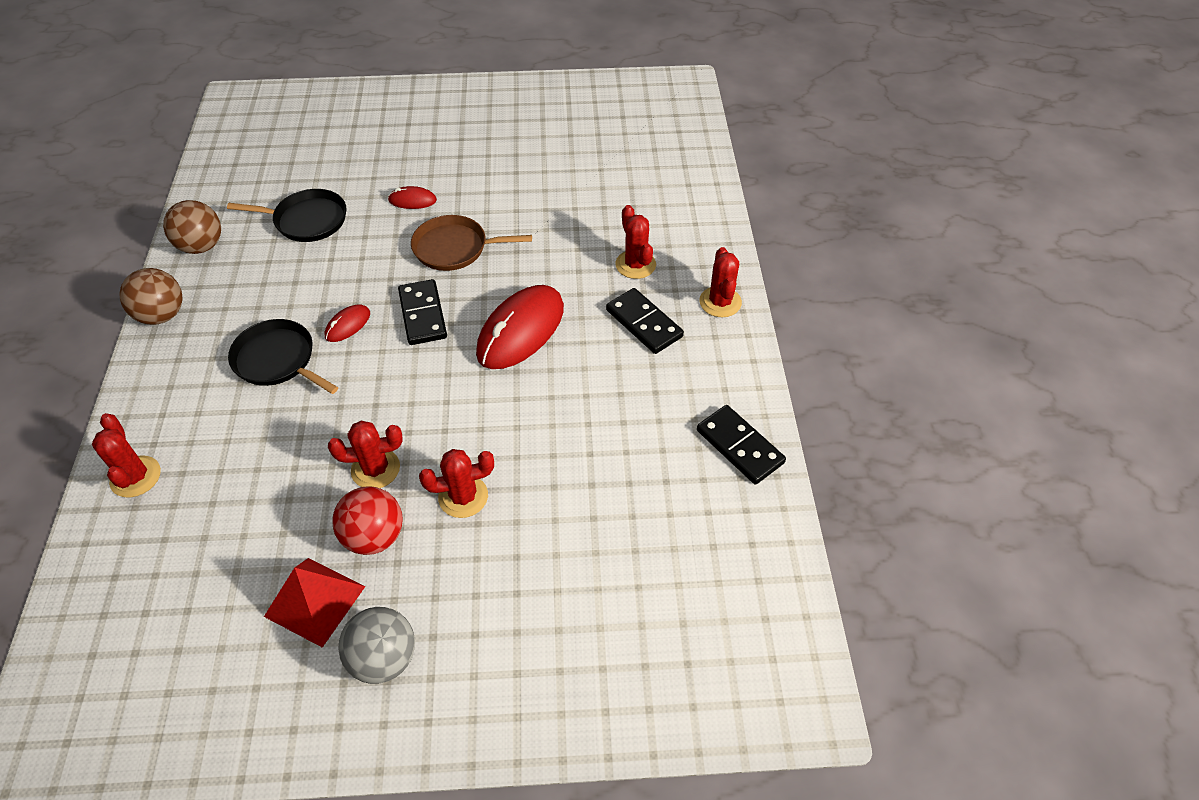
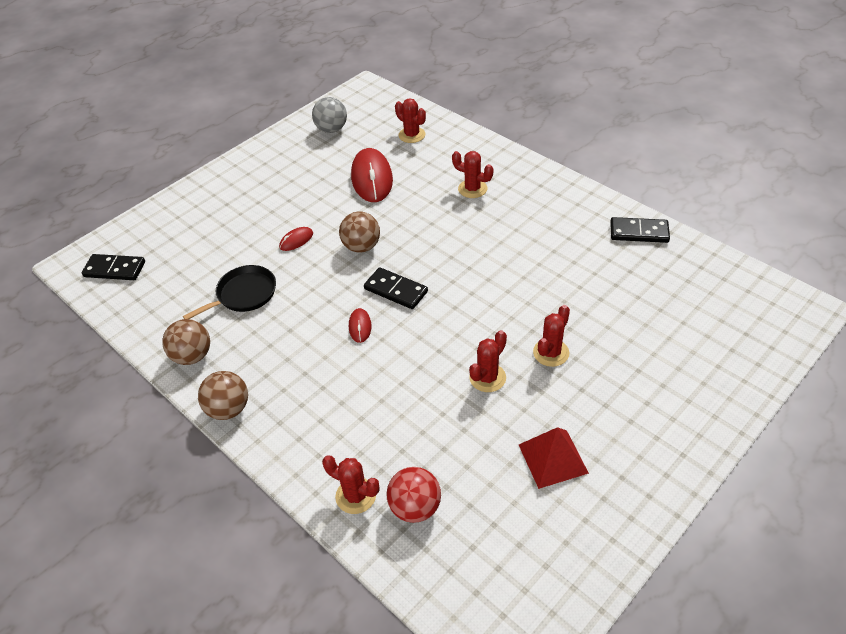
camera: 40 degrees left, 5 degrees down
black pan [228,319,338,394] -> none
red ball [332,486,403,555] -> red ball moved to [386,467,441,523]
grey ball [338,607,415,684] -> grey ball moved to [312,97,347,133]
brown pan [411,215,532,271] -> brown ball [339,211,380,253]
red mouse [476,285,564,369] -> red mouse moved to [351,148,393,202]
black domino [606,288,684,354] -> black domino moved to [82,254,145,280]
red cactus [700,247,742,317] -> red cactus moved to [395,98,426,143]

